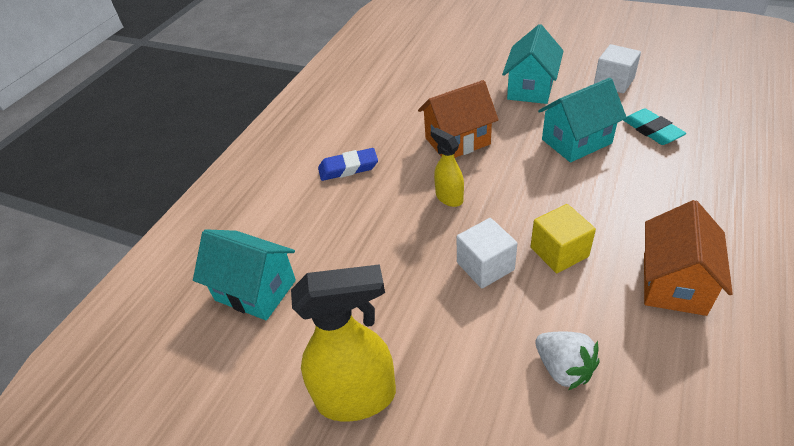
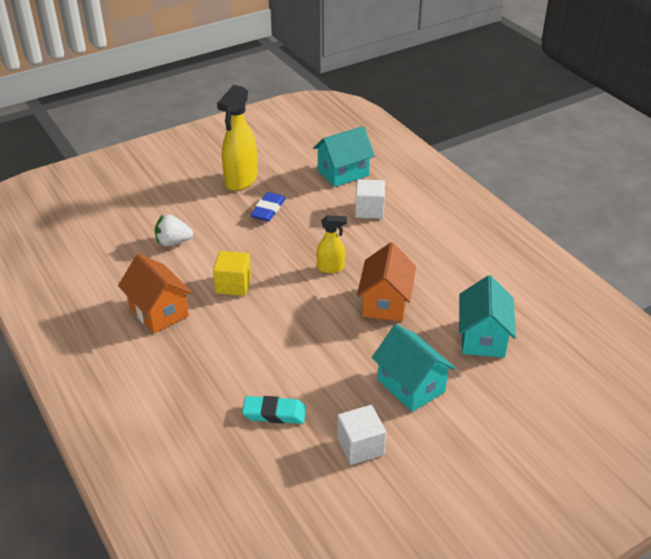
camera: 120 degrees right, 5 degrees down
blue eraser [318,148,378,181] -> blue eraser moved to [250,192,286,221]
white cube [457,218,518,288] -> white cube moved to [355,179,385,219]
turquoise house [538,78,627,163] -> turquoise house moved to [459,275,516,358]

